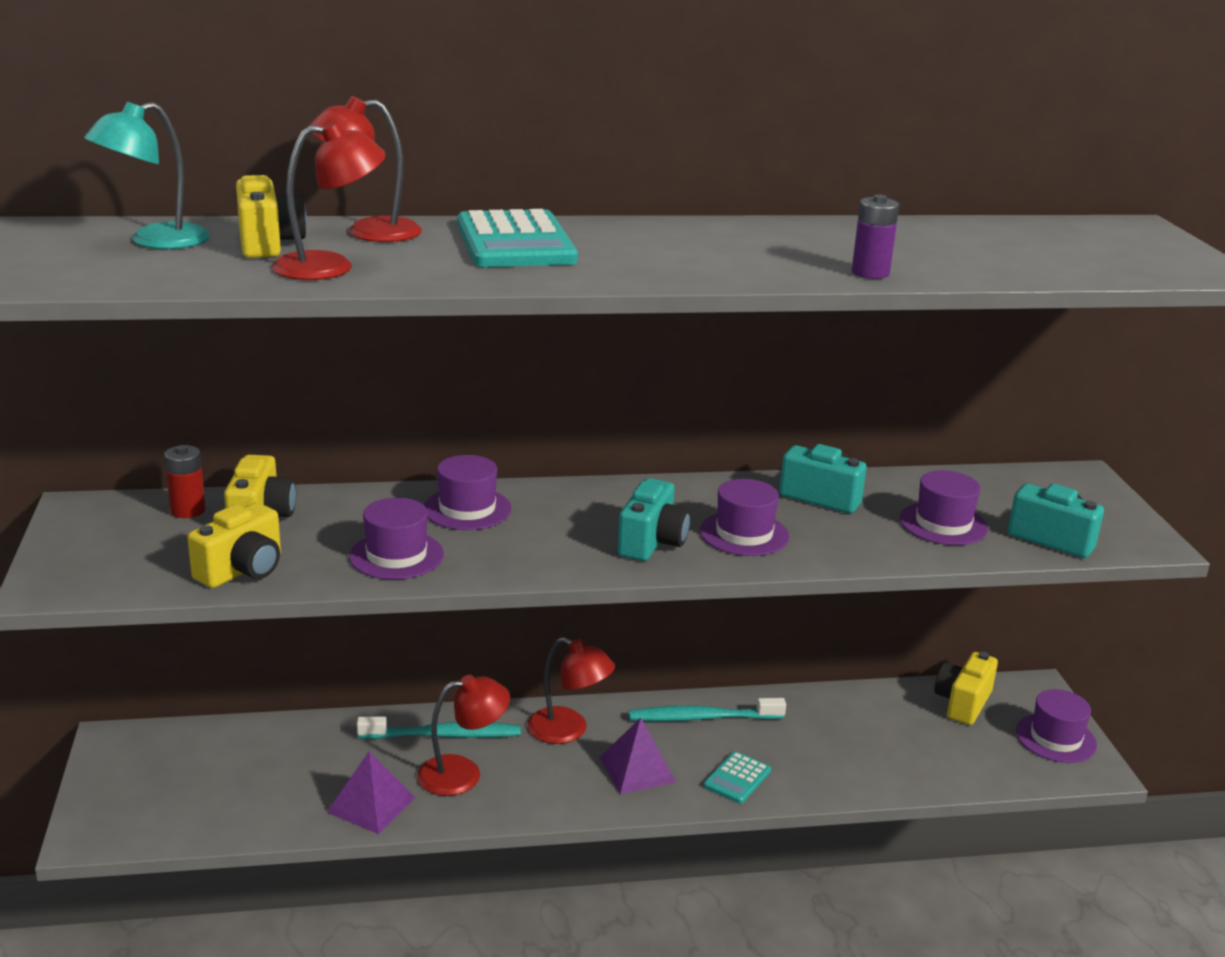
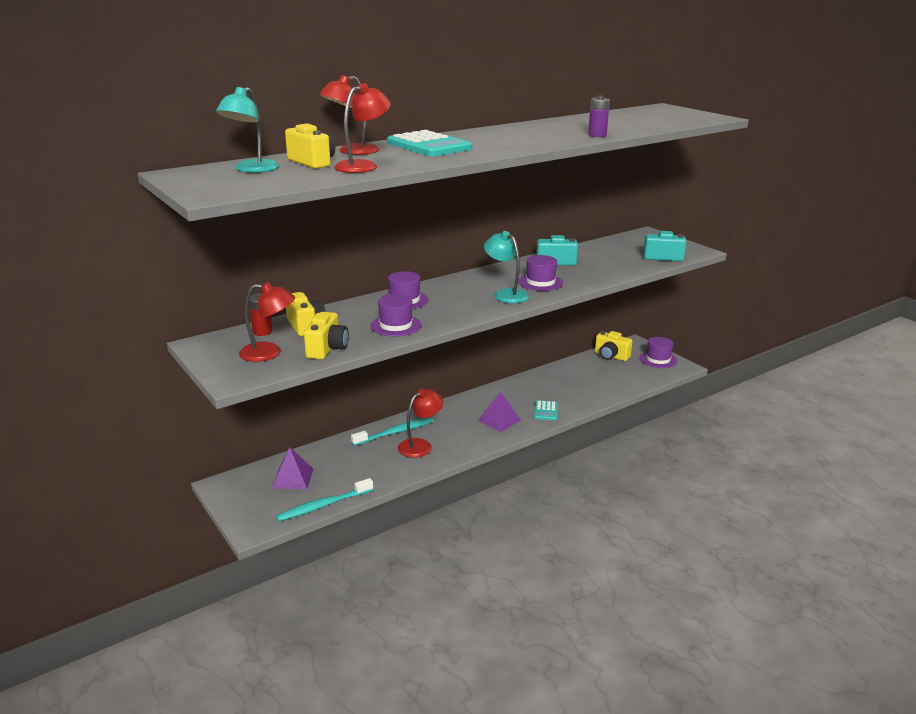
camera: 25 degrees left, 0 degrees up
purple pyramid [327,751,415,834] -> purple pyramid moved to [272,447,313,489]
red lamp [527,637,615,744] -> red lamp moved to [239,282,295,362]
turquoise camera [618,478,691,561] -> turquoise lamp [484,231,529,303]
turquoise toothbrush [629,698,786,721] -> turquoise toothbrush moved to [276,478,373,521]
purple hat [900,470,988,545] -> none
yellow camera [934,652,998,725] -> yellow camera turned 60 degrees counterclockwise [595,331,632,361]

